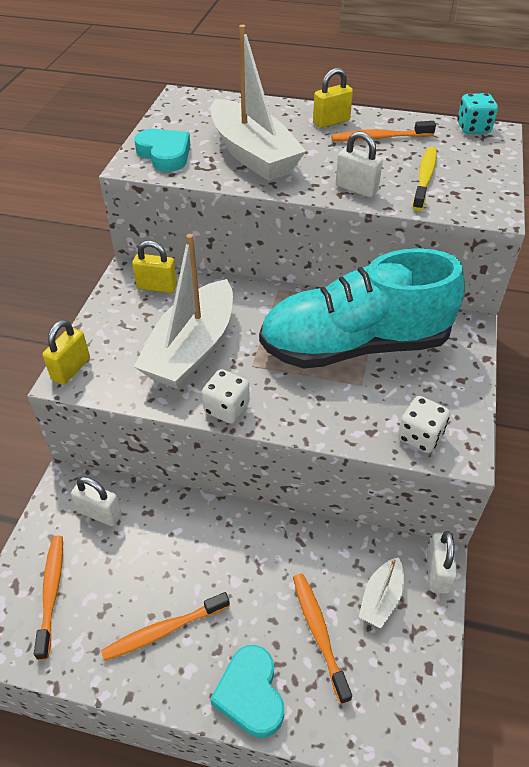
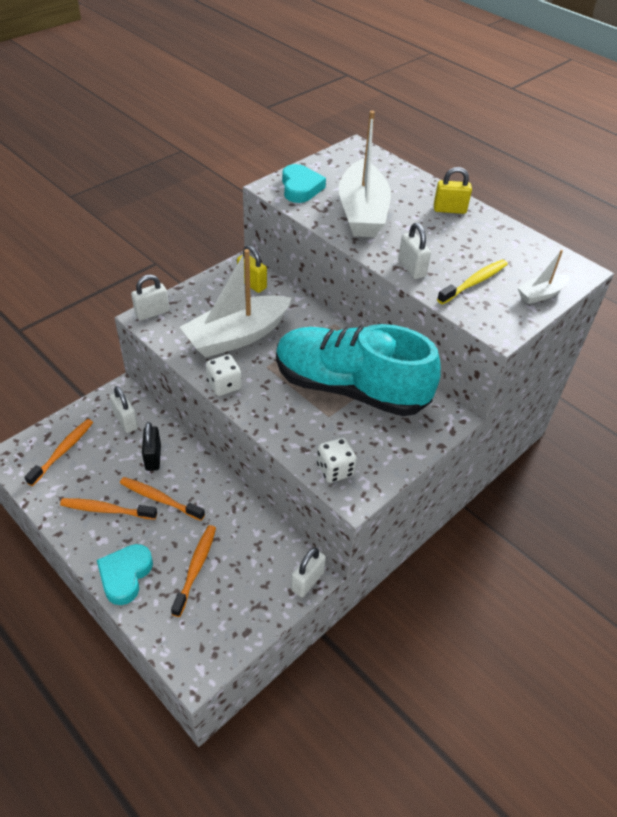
camera: 30 degrees right, 0 degrees up
yellow padlock [43,320,90,385] -> white padlock [131,275,169,321]
orange toothbrush [331,121,436,141] -> orange toothbrush moved to [120,477,205,521]
white boat [359,557,404,628] -> white boat moved to [518,250,570,304]
turquoise dice [457,93,498,134] -> none
none -> black padlock [142,422,161,471]

